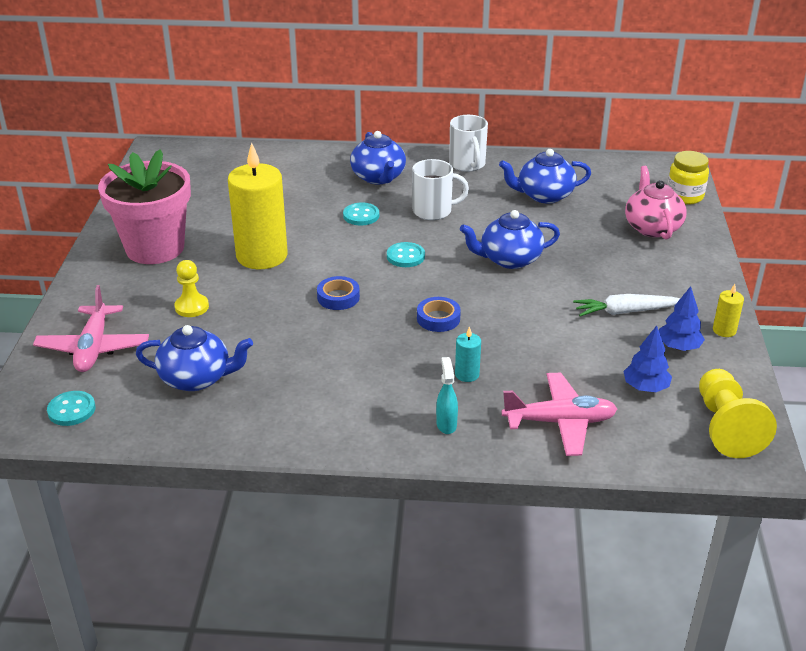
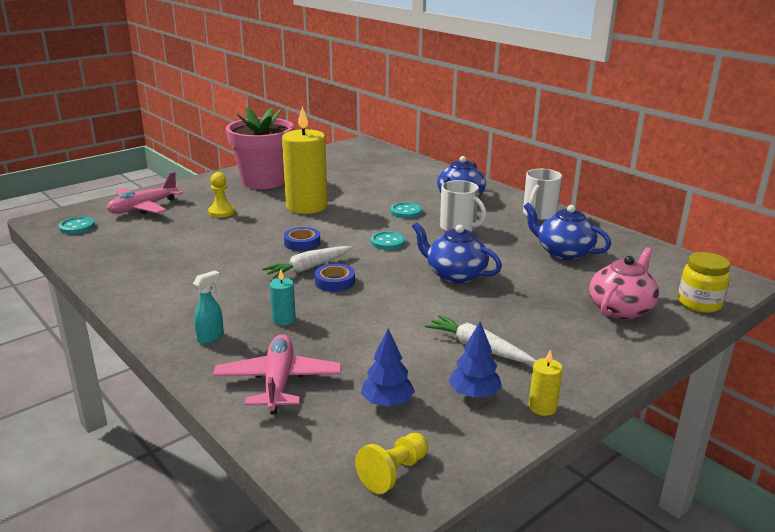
camera: 45 degrees right, 10 degrees down
blue teapot [136,325,253,391] -> none
pink plane [502,373,617,456] -> pink plane turned 135 degrees counterclockwise [213,334,342,415]
yellow pawn [699,369,777,458] -> yellow pawn [355,433,428,494], size x0.62
none -> white carrot [262,246,352,279]

